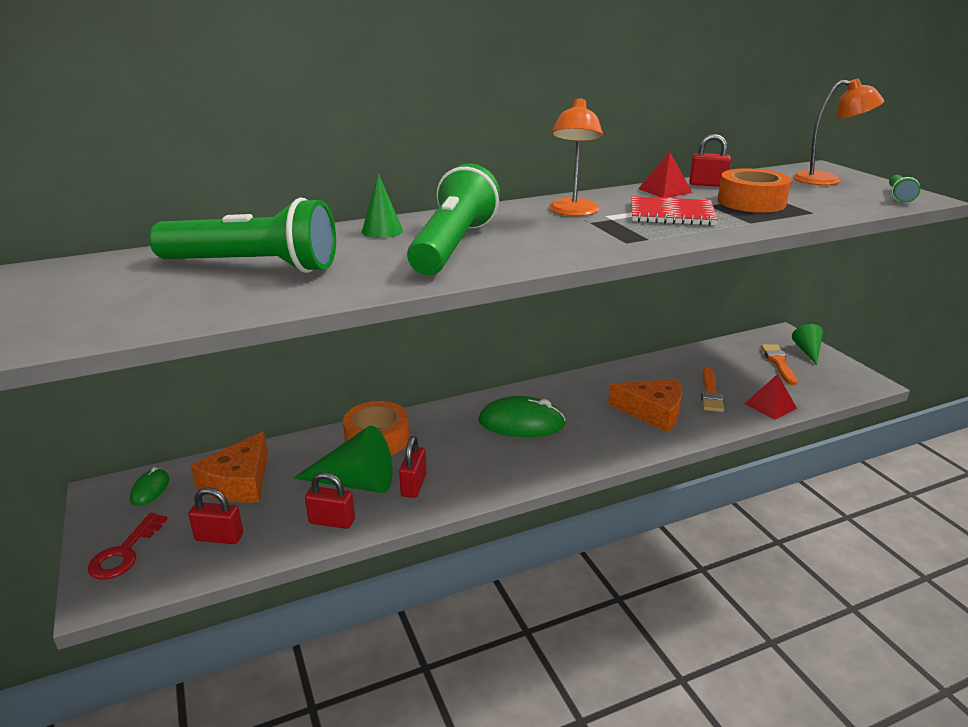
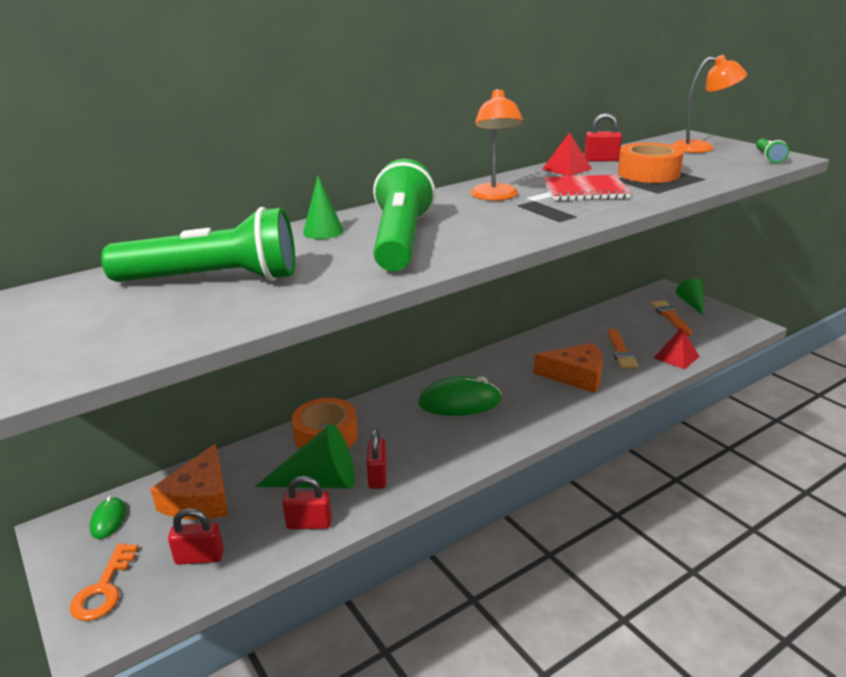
camera: 10 degrees left, 0 degrees up
red key [88,513,168,579] -> orange key [70,543,138,621]

